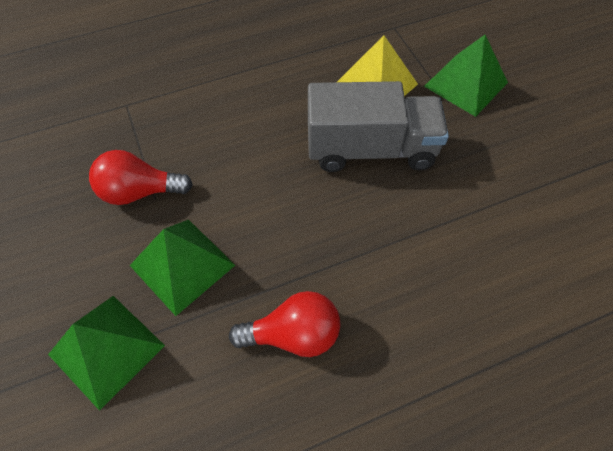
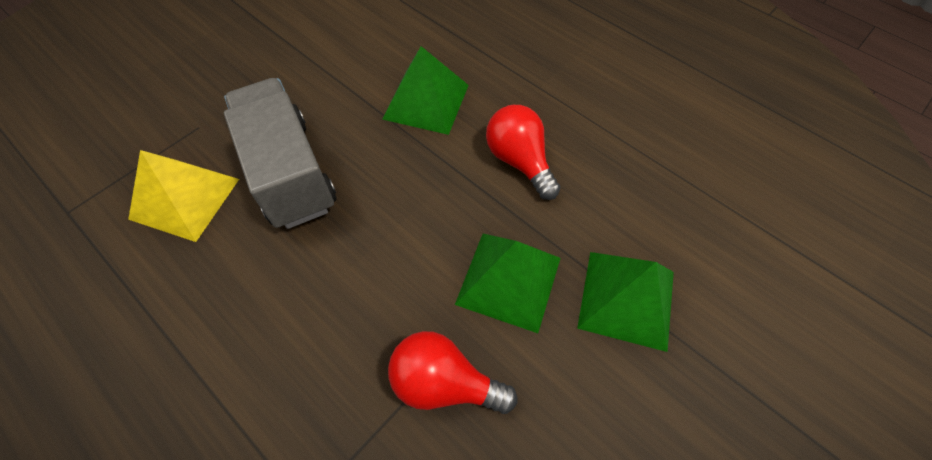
camera: 115 degrees left, 0 degrees up
red light bulb [89,150,193,205] -> red light bulb turned 135 degrees clockwise [388,331,517,414]
green pyramid [424,35,508,117] -> green pyramid moved to [382,46,469,135]

